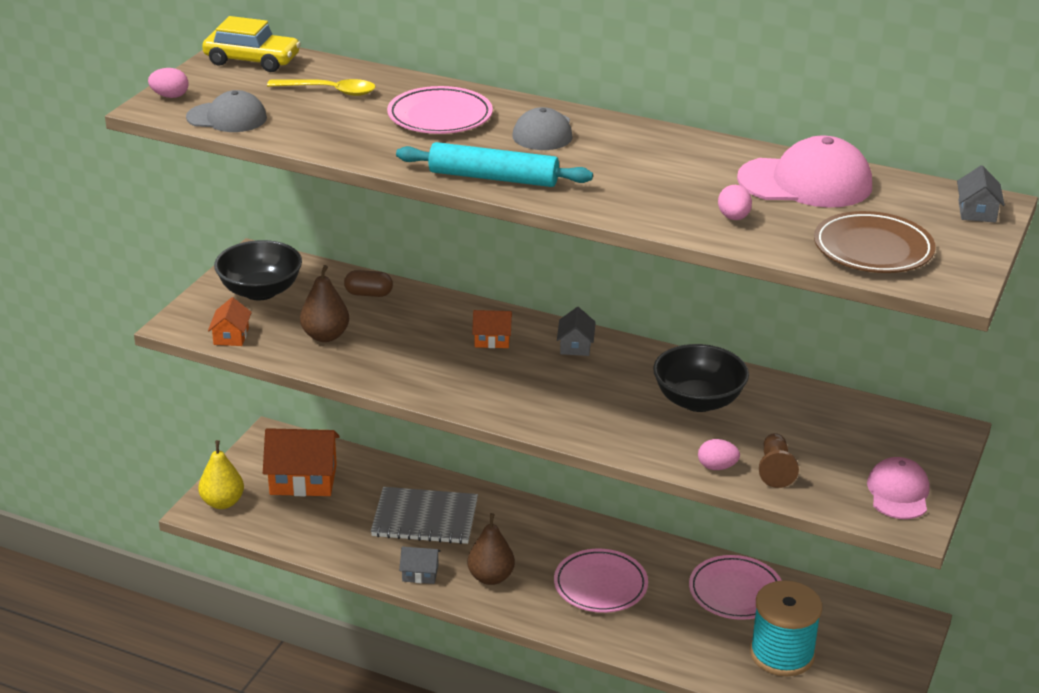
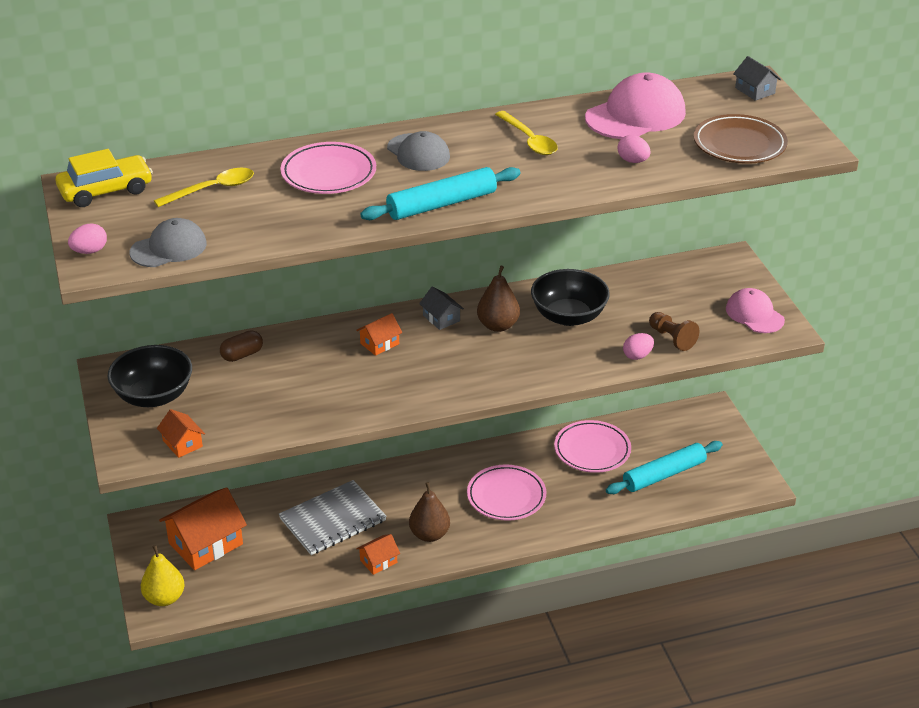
camera: 40 degrees left, 5 degrees up
brown pear [300,265,349,342] -> brown pear moved to [477,265,520,332]
grey house [399,547,441,584] -> orange house [356,534,400,575]
turquoise spool [750,580,822,676] -> turquoise rolling pin [606,441,723,494]
none -> yellow spoon [495,111,558,155]

